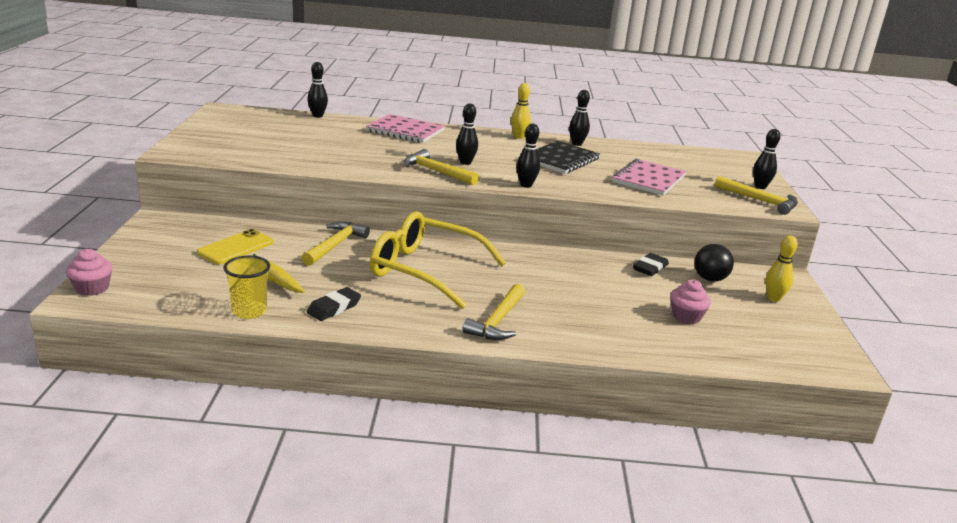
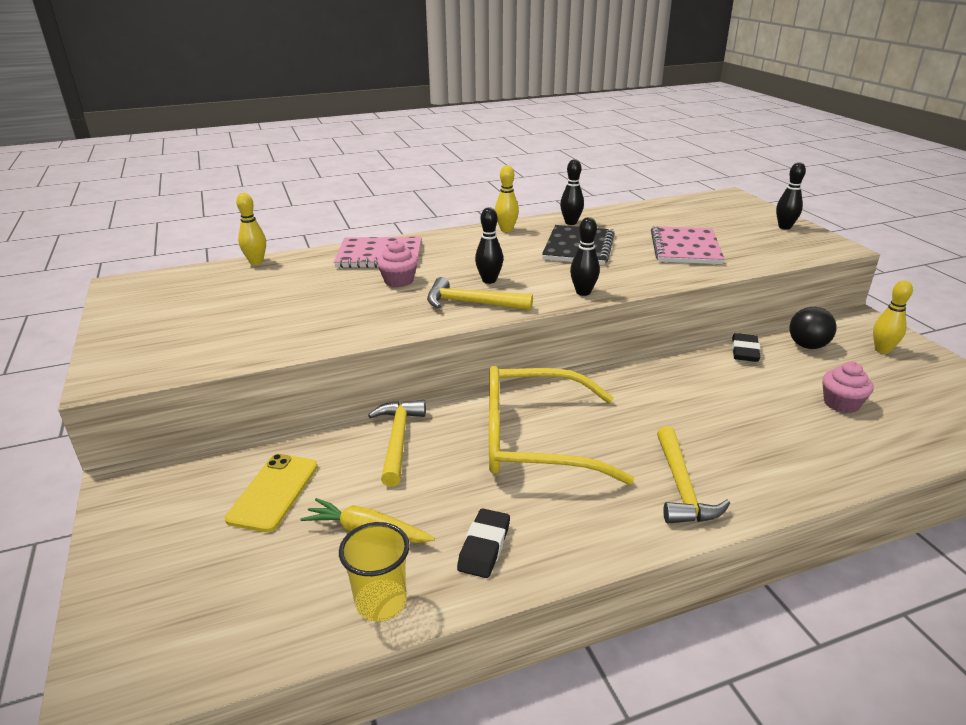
camera: 20 degrees left, 5 degrees up
pink cupcake [66,248,112,296] -> pink cupcake moved to [377,240,418,287]
black bowling pin [307,62,328,118] -> yellow bowling pin [236,193,266,265]
yellow hammer [715,176,798,215] -> none

